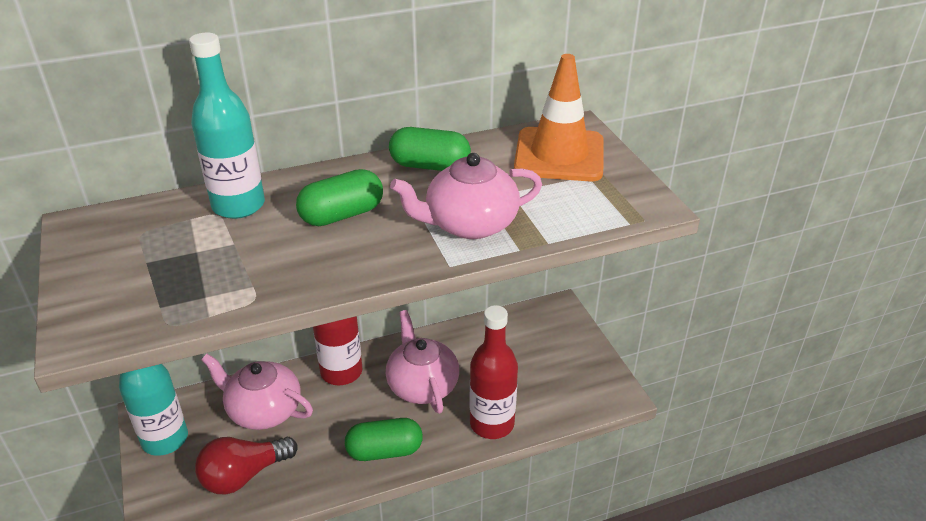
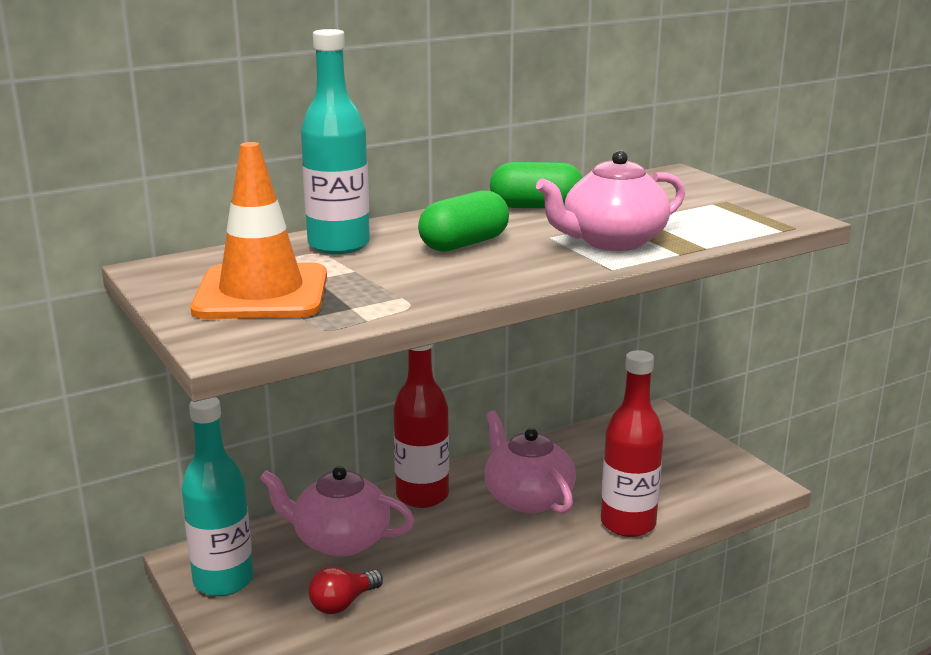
camera: 10 degrees left, 15 degrees down
red light bulb [195,437,297,494] -> red light bulb [308,567,383,614], size x0.65
green capsule [345,418,423,461] -> none
orange traffic cone [514,54,603,181] -> orange traffic cone moved to [191,142,327,319]

